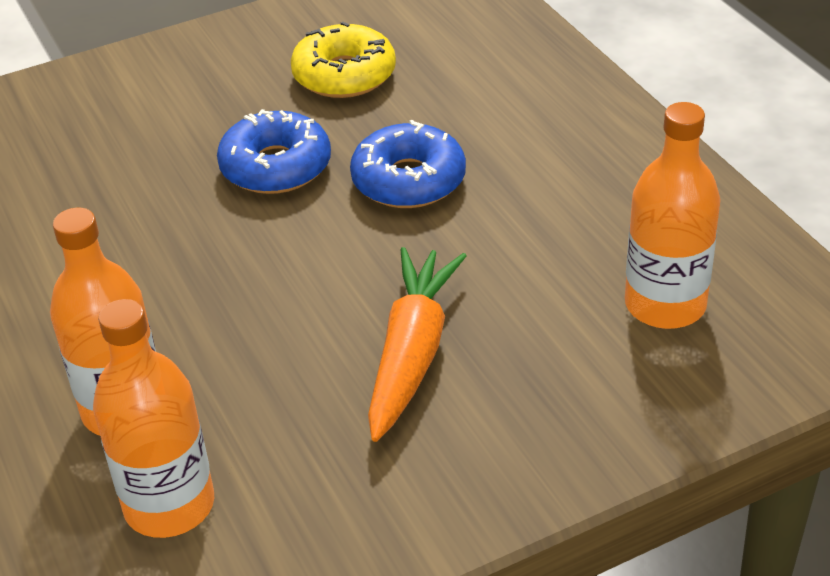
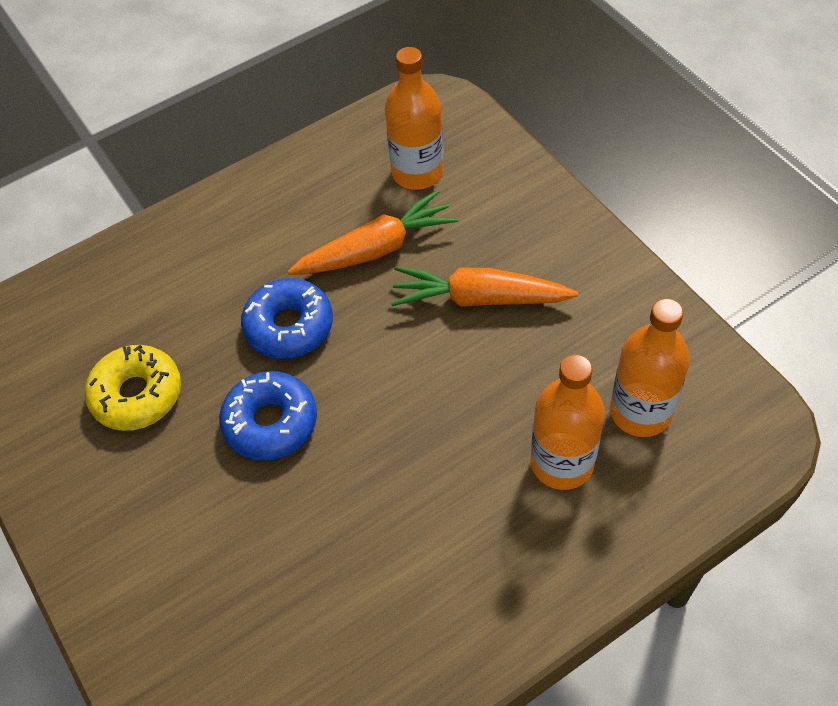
camera: 95 degrees left, 15 degrees up
none -> orange carrot [287,190,459,275]

